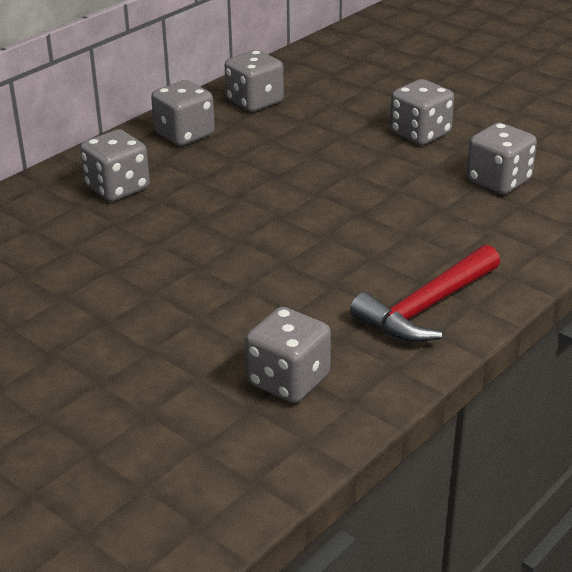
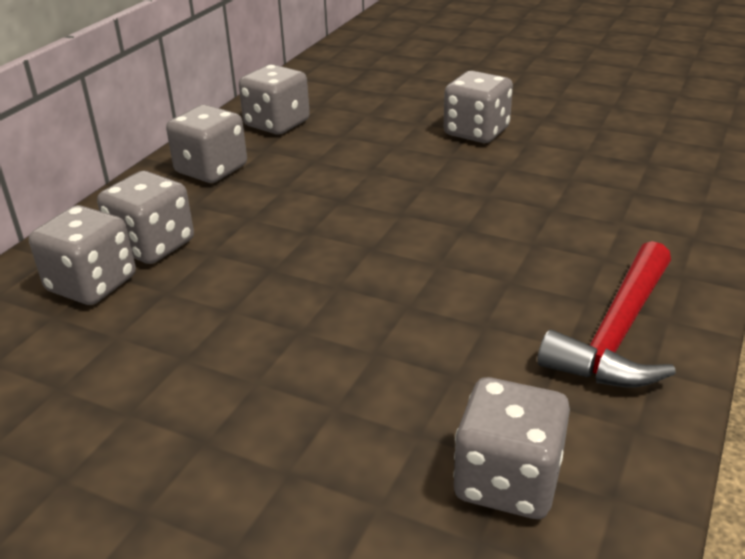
camera: 15 degrees left, 0 degrees up
grey dice [467,122,537,194] -> grey dice moved to [29,205,136,305]

